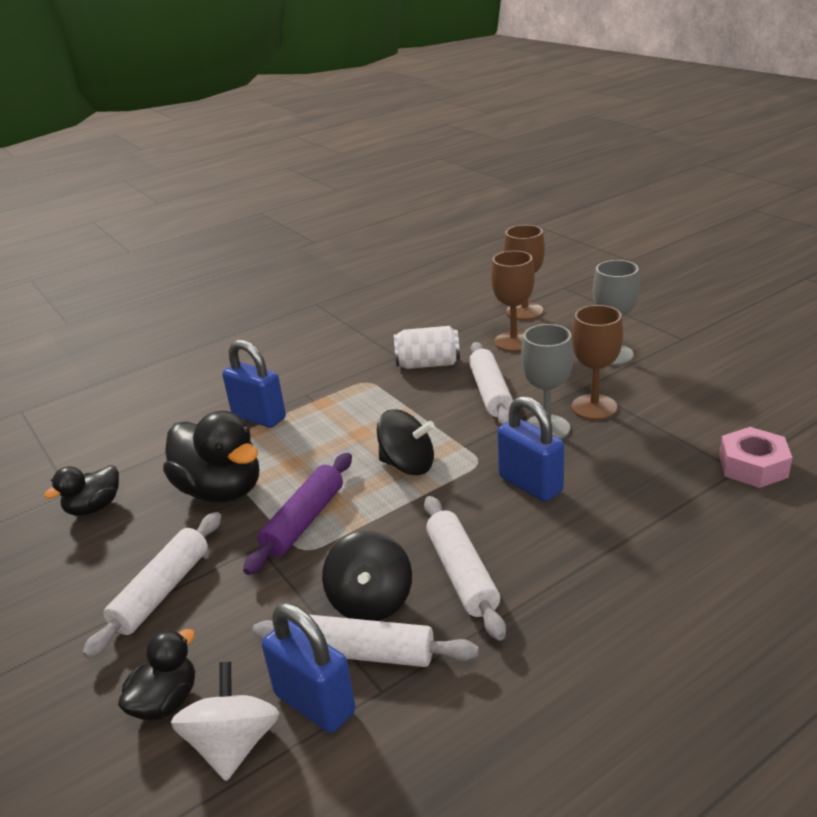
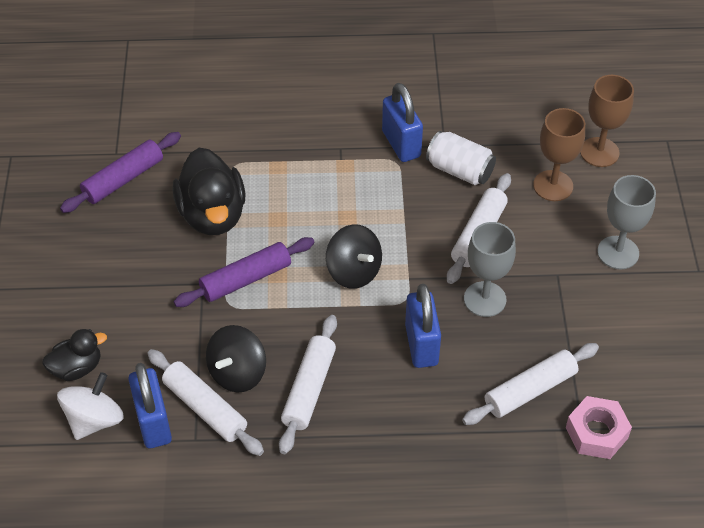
camera: 30 degrees right, 20 degrees up
black duck [44,465,119,516] -> purple rolling pin [60,132,181,213]
white rolling pin [82,512,221,659] -> white rolling pin moved to [462,343,599,425]
blue padlock [222,340,286,428] -> blue padlock moved to [382,83,423,162]
brown goblet [572,305,623,420] -> none

